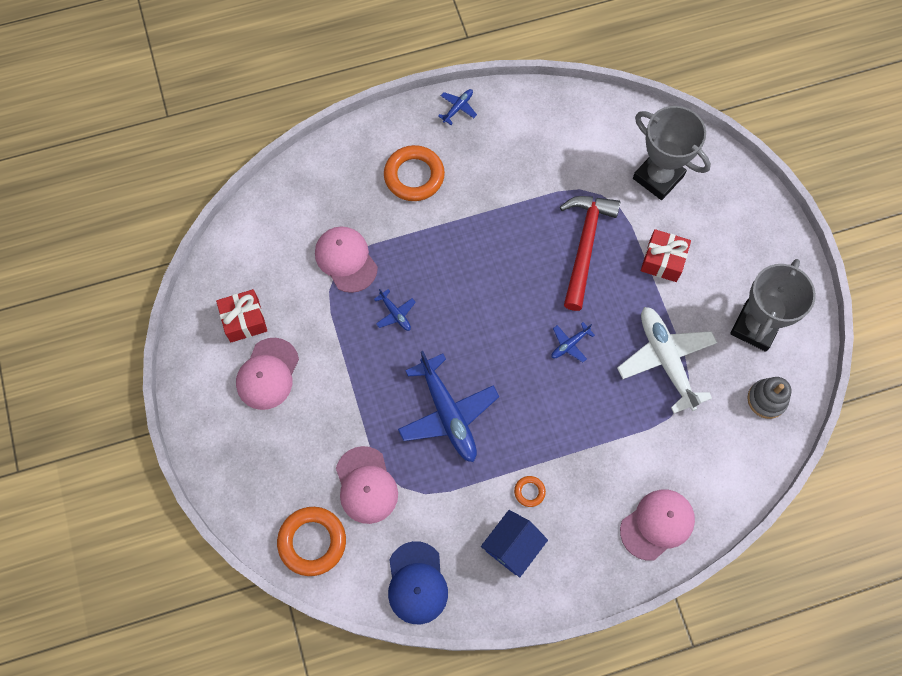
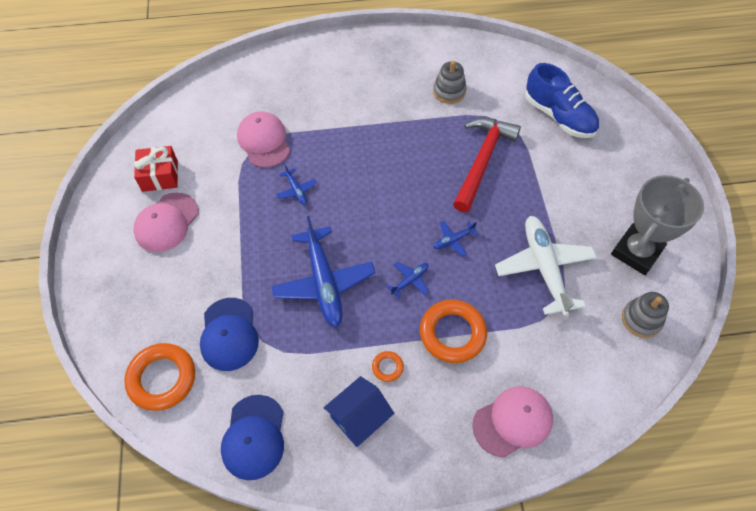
camera: 10 degrees right, 10 degrees down
pink cap [336,446,398,524] -> blue cap [200,298,259,371]
orange ring [384,145,445,201] -> orange ring moved to [420,300,487,363]
blue plane [438,89,477,125] -> blue plane moved to [386,262,429,299]
grey trophy [633,106,711,200] -> blue shoe [525,63,599,138]
red gift [641,229,691,282] -> none
none -> grey stacking toy [433,61,467,104]

